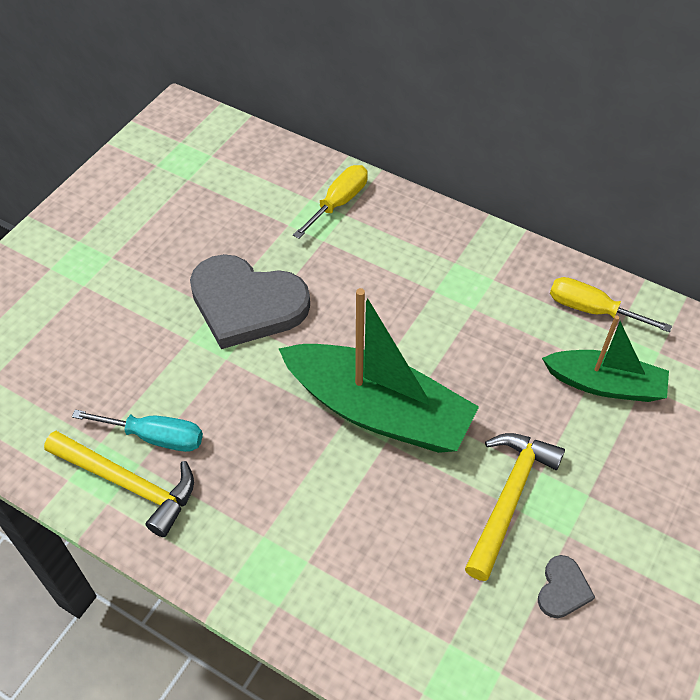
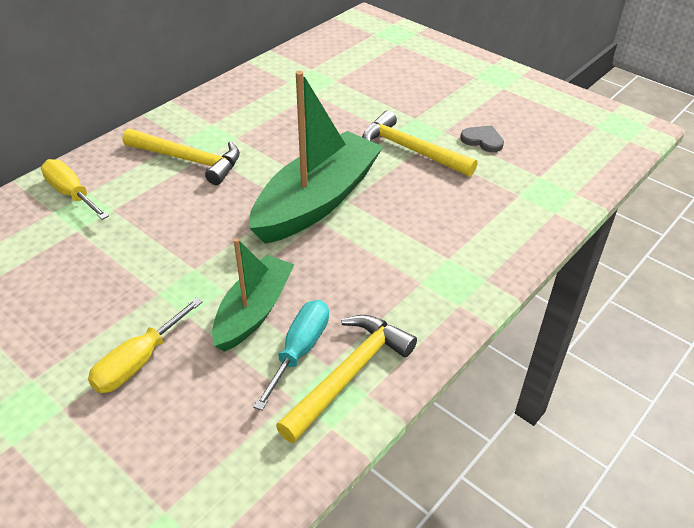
camera: 80 degrees left, 10 degrees down
grey heart [190,254,310,349] -> none
green boat [542,315,669,402] -> green boat moved to [212,238,295,352]
yellow screwdriver [550,277,672,332] -> yellow screwdriver moved to [88,297,203,393]
none -> yellow hammer [123,128,240,185]

